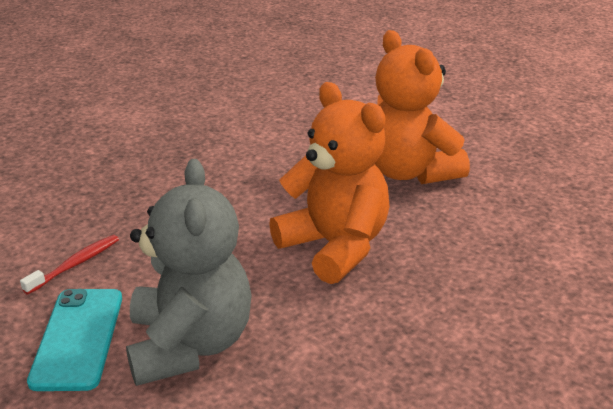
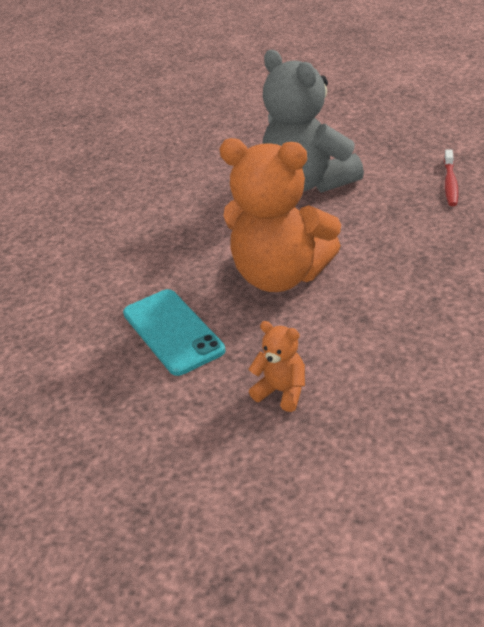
camera: 155 degrees right, 5 degrees up
turquoise phone [27,289,122,391] -> turquoise phone moved to [123,289,226,376]
orange teddy bear [375,30,470,184] -> orange teddy bear [248,321,305,412], size x0.43

